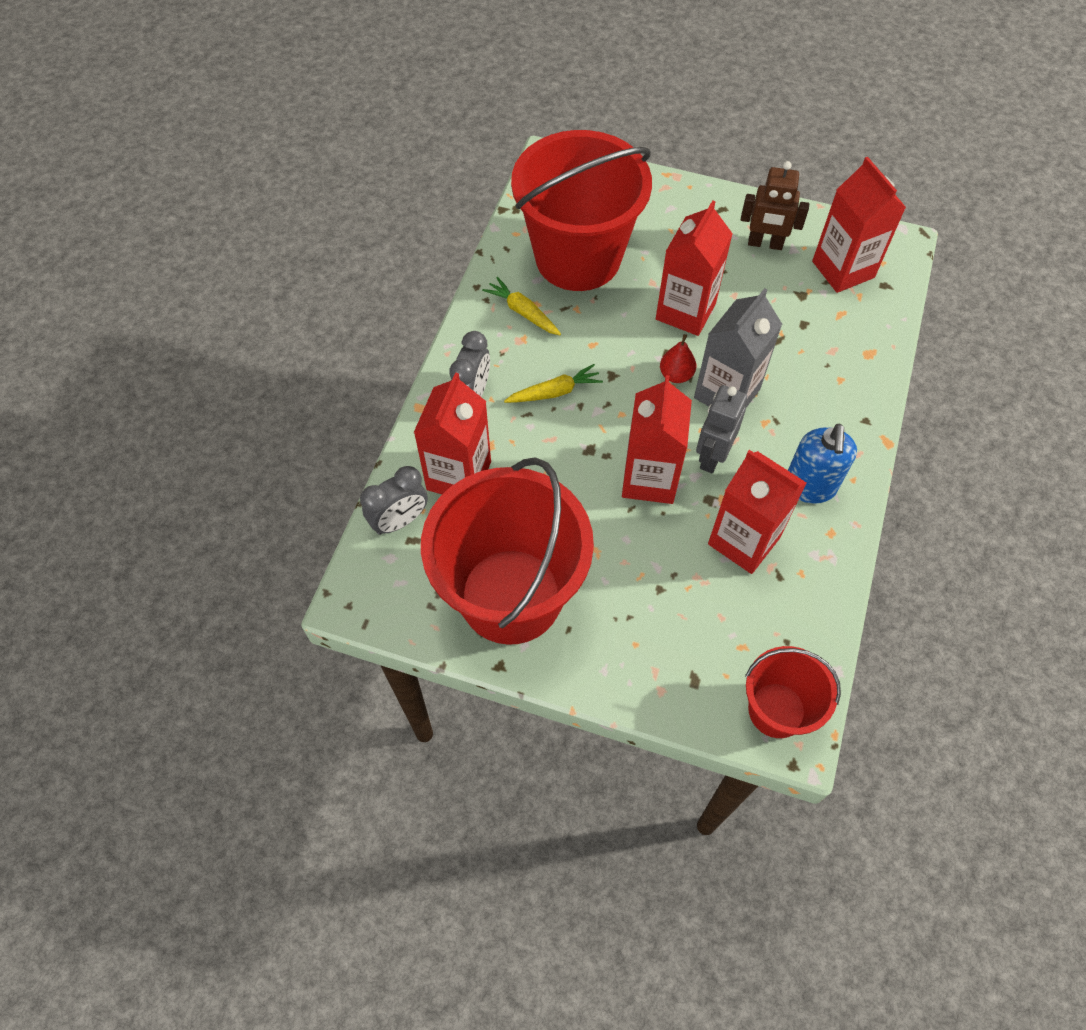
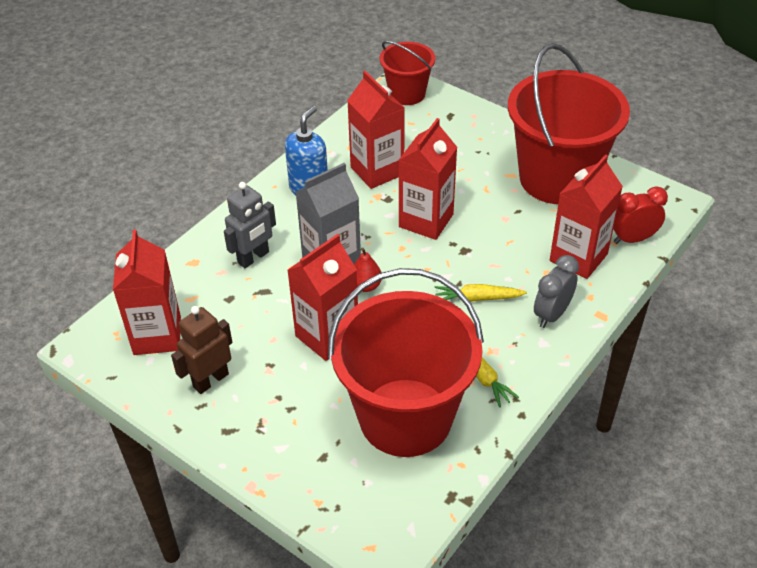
camera: 160 degrees left, 15 degrees down
grey clock [360,466,428,535] -> red clock [613,186,668,244]
grey robot [696,385,747,473] -> grey robot moved to [224,182,276,268]
brown robot [741,161,809,250] -> brown robot turned 75 degrees counterclockwise [171,306,232,394]

